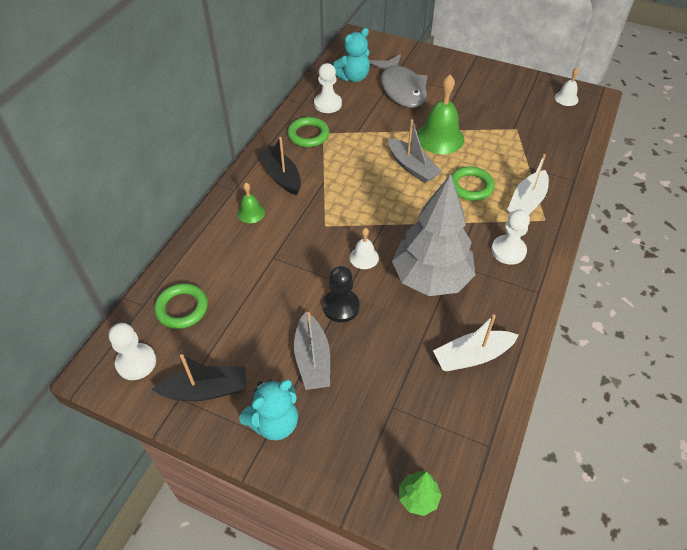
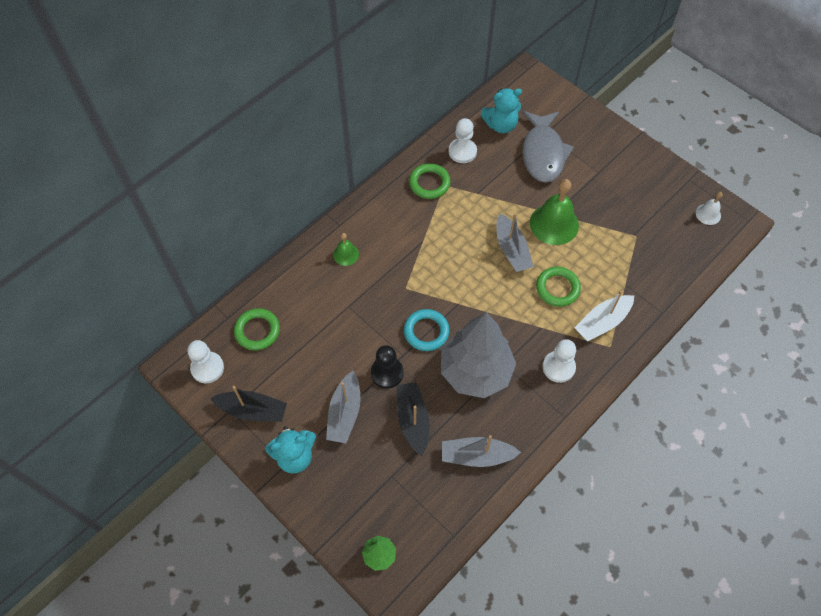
camera: 20 degrees right, 10 degrees up
black boat [258,137,301,195] -> black boat moved to [397,382,430,456]
white bell [350,228,379,269] -> turquoise ring [404,309,450,351]
white boat [433,315,518,371] -> grey boat [442,435,521,467]

